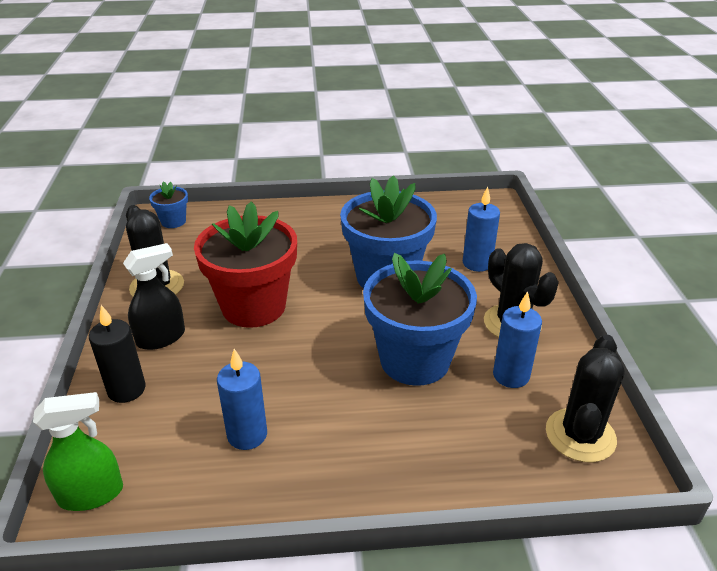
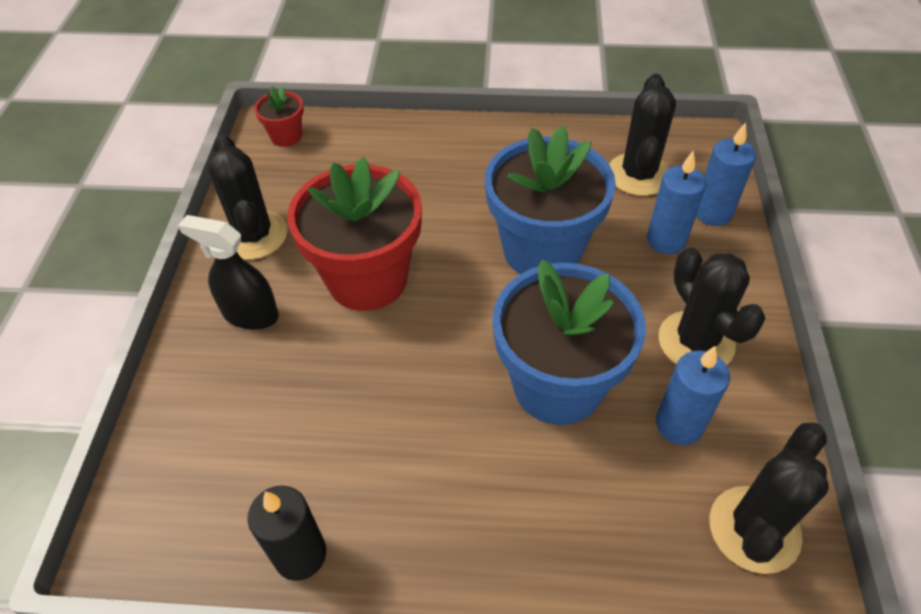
camera: 10 degrees right, 15 degrees up
green spray bottle [33,392,123,511] -> none
black candle [89,305,146,403] -> black candle moved to [247,485,326,581]
black spray bottle [123,243,185,350] -> black spray bottle turned 135 degrees counterclockwise [178,215,279,330]
blue flower pot [149,181,188,228] -> red flower pot [254,86,304,147]
blue candle [217,349,267,450] -> blue candle moved to [696,122,756,226]
none -> black cactus [609,74,676,196]

